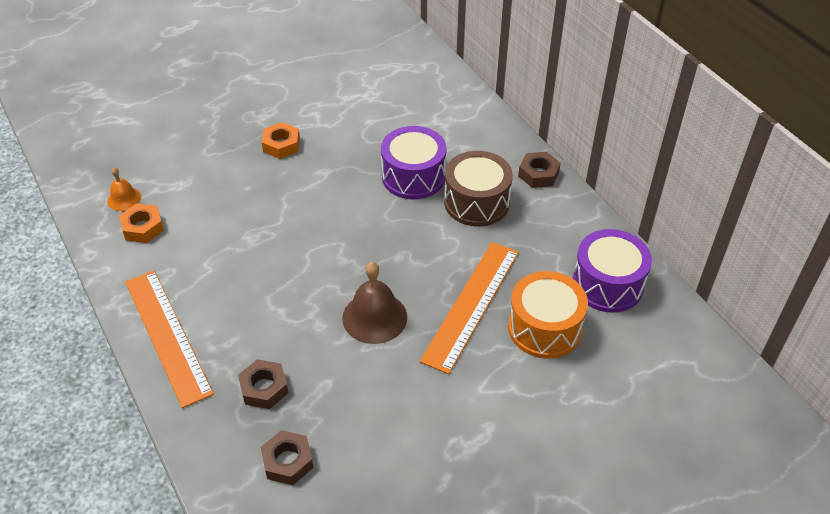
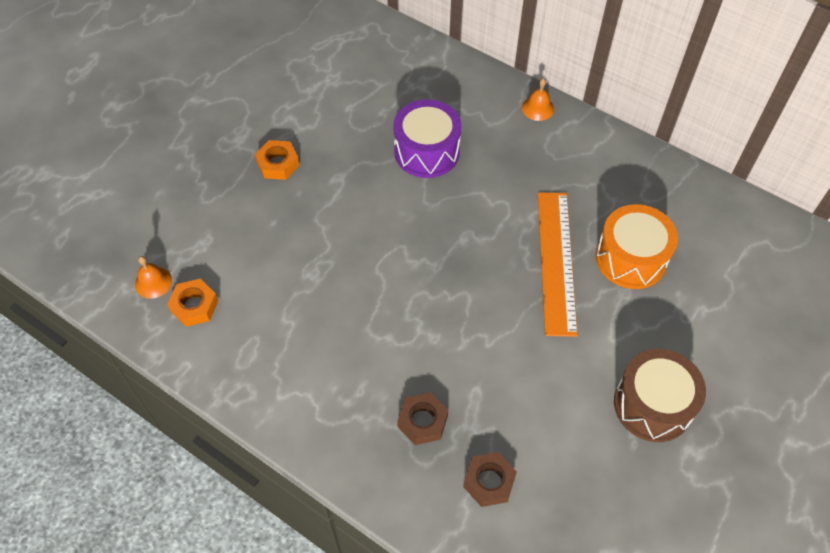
camera: 25 degrees left, 10 degrees up
orange ruler [125,271,214,408] -> none
brown bell [342,262,407,344] -> none
brown drum [444,151,513,227] -> brown drum moved to [614,349,706,442]
brown nut [518,152,561,188] -> orange bell [522,78,554,121]
purple drum [573,229,652,313] -> none

